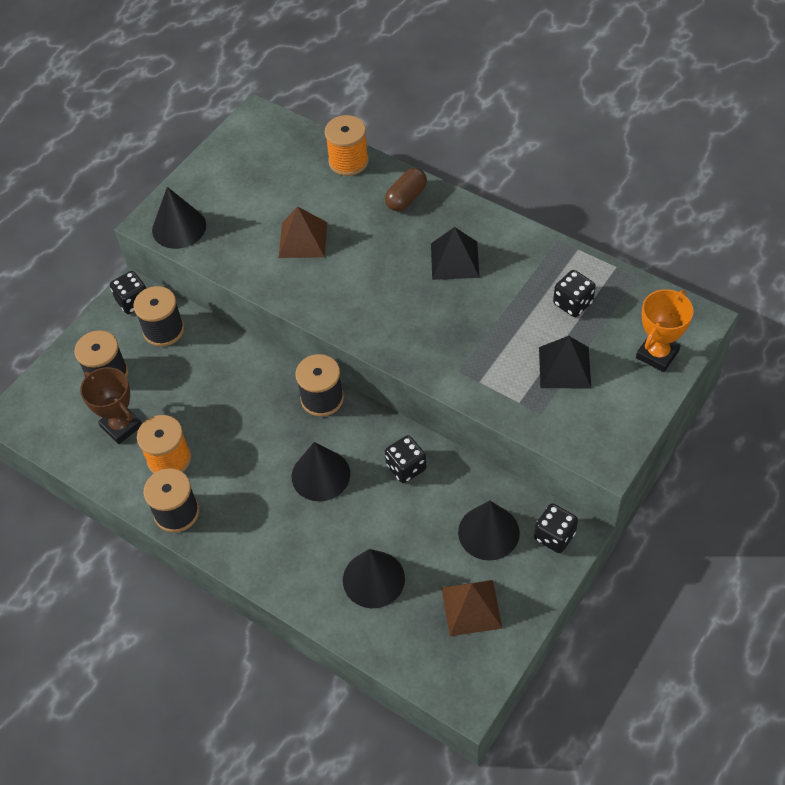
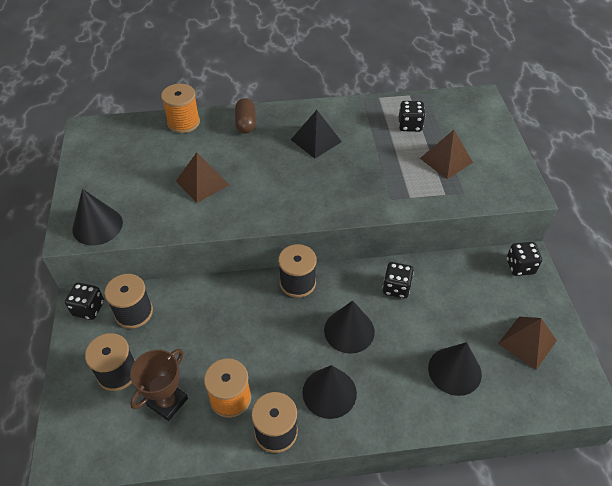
camera: 45 degrees left, 5 degrees down
brown trophy [80,367,142,444] -> brown trophy turned 60 degrees counterclockwise [130,349,188,421]
black cone [458,501,520,561] -> black cone moved to [302,365,357,419]
black pyramid [539,336,591,388] -> brown pyramid [420,130,473,179]
orange trophy [636,289,694,372] -> none

